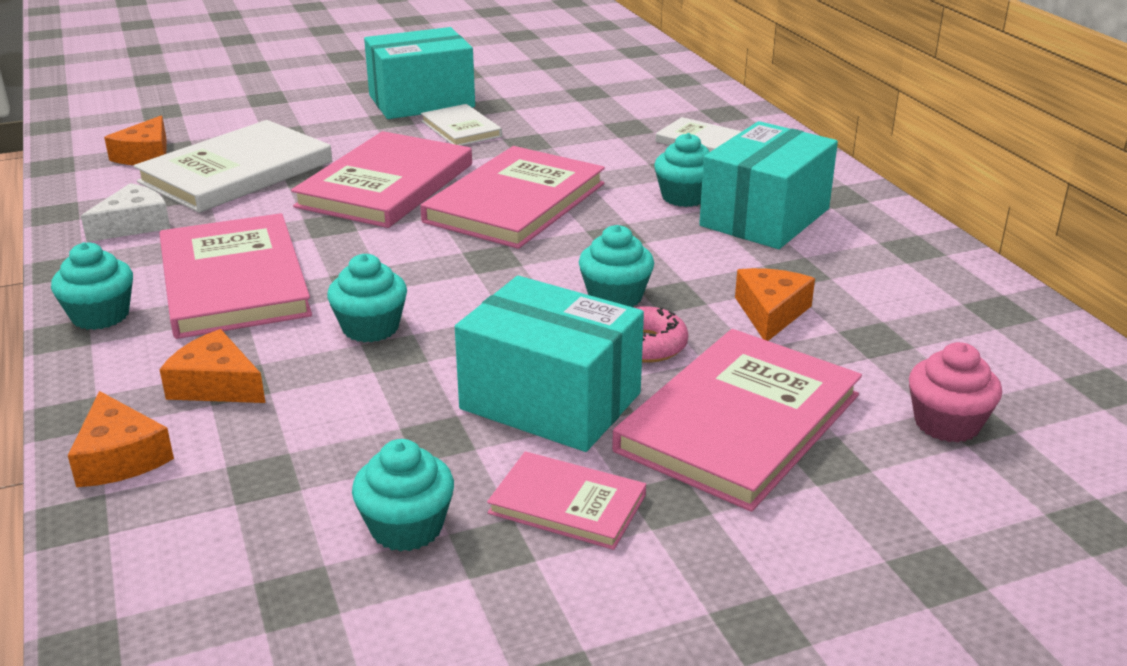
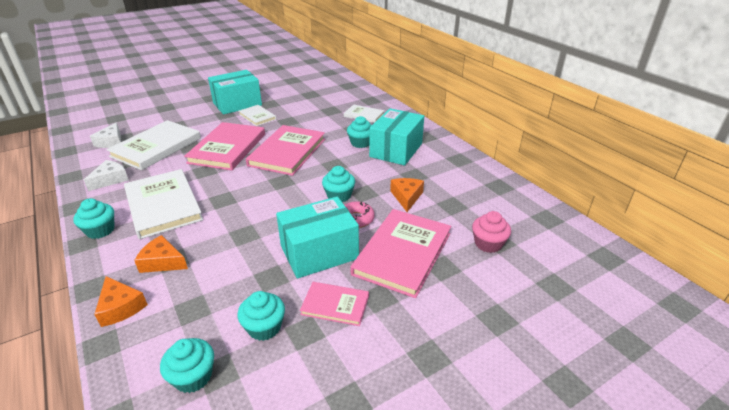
camera: 10 degrees left, 5 degrees up
orange cheese [104,116,167,165] -> white cheese [90,122,121,148]
pink book [160,213,312,339] -> white book [124,169,203,239]
turquoise cupcake [327,254,407,342] -> turquoise cupcake moved to [160,338,214,393]
turquoise box [455,276,644,452] -> turquoise box turned 45 degrees counterclockwise [276,197,359,279]

